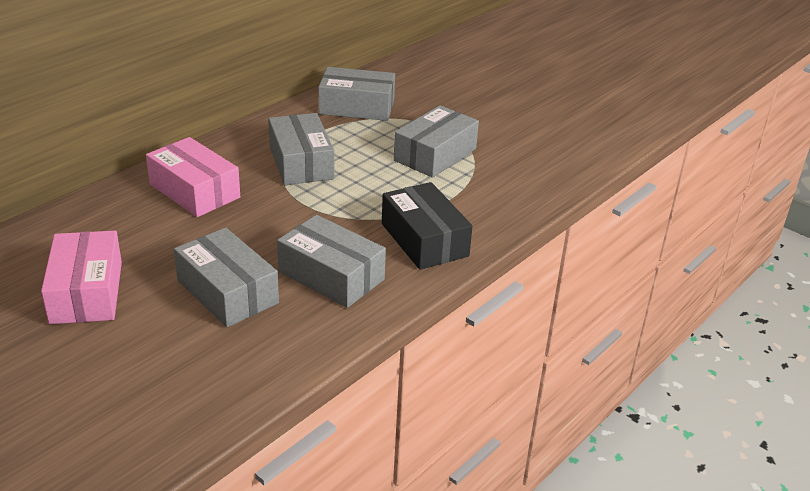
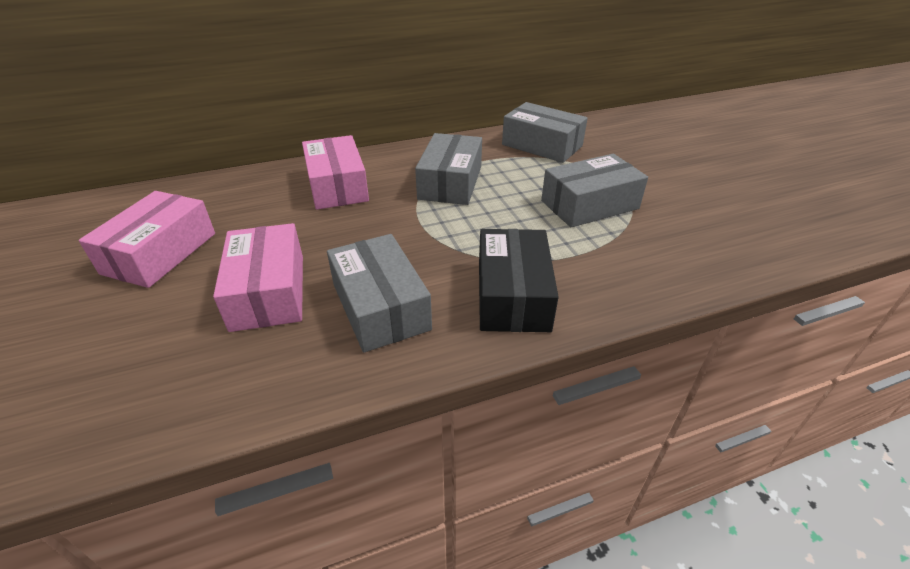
camera: 30 degrees right, 5 degrees up
grey box [174,228,279,327] -> pink box [213,223,303,332]

